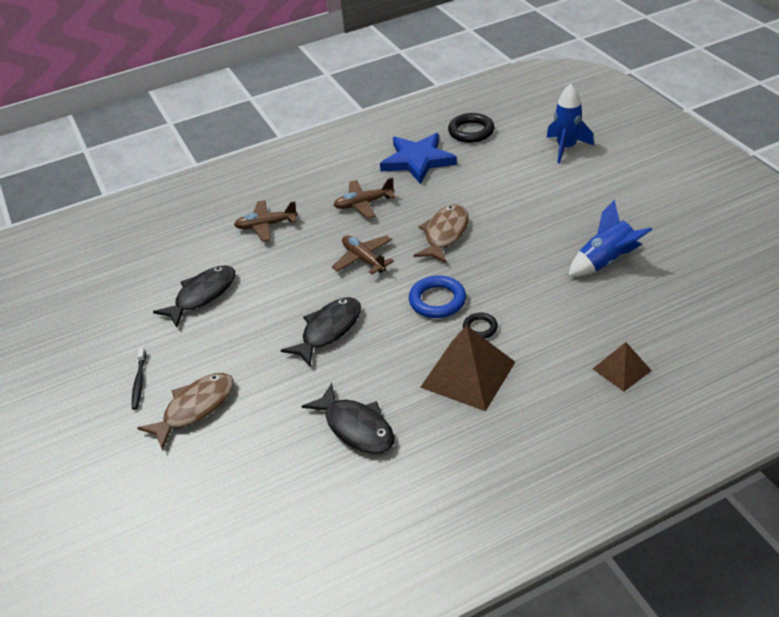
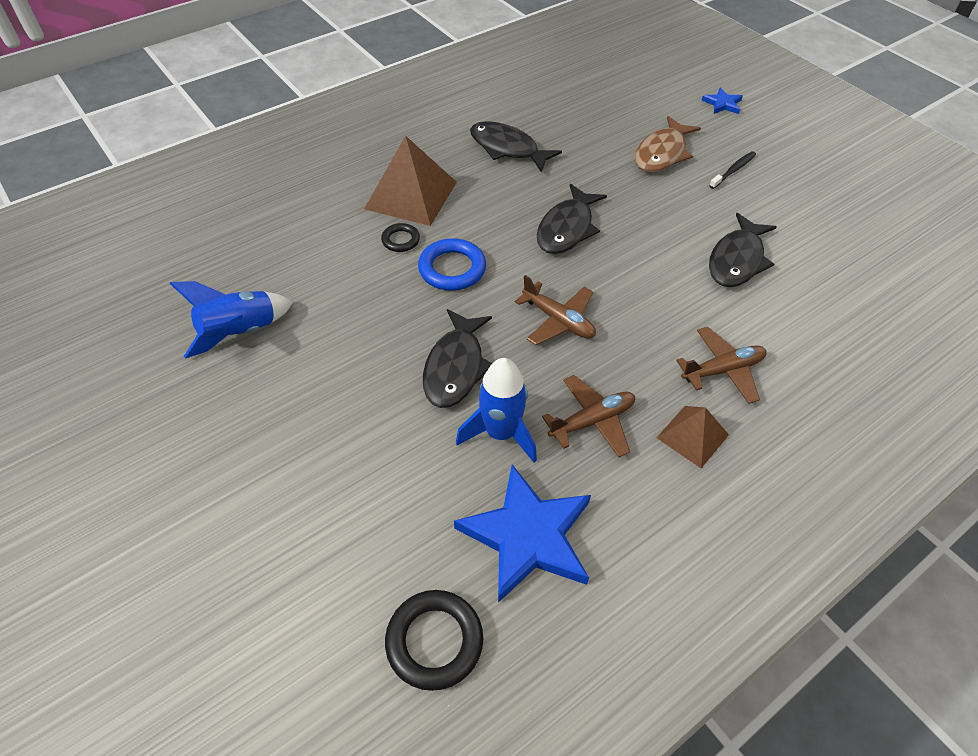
camera: 165 degrees right, 10 degrees up
black toothbrush [132,348,146,410] -> black toothbrush turned 60 degrees clockwise [709,151,756,189]
brown fish [413,204,469,263] -> black fish [423,309,492,408]
blue rocket [547,84,594,164] -> blue rocket moved to [456,358,537,463]
brown pyramid [593,342,652,392] -> brown pyramid moved to [657,406,729,468]
none -> blue star [702,88,743,114]

